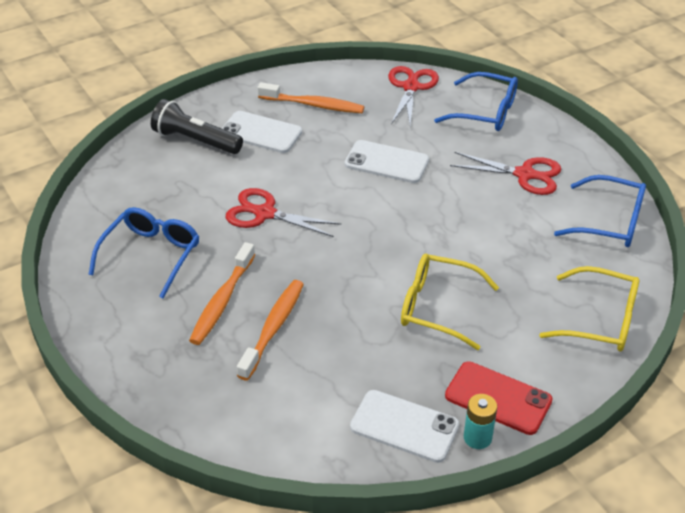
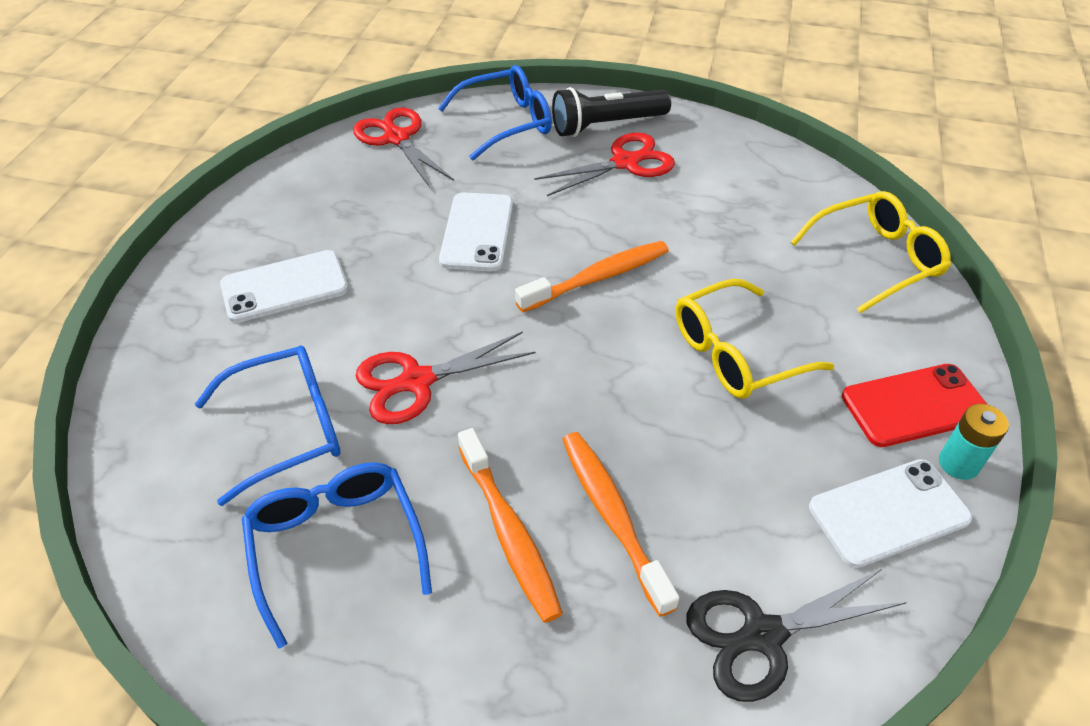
camera: 45 degrees left, 5 degrees up
black flashlight [151,99,243,154] -> black flashlight moved to [552,87,671,137]
orange toothbrush [257,82,364,113] -> orange toothbrush moved to [515,241,669,312]
white phone [345,140,429,183] -> white phone turned 60 degrees counterclockwise [439,192,513,271]
blue glasses [554,175,646,247] -> blue glasses moved to [195,346,340,506]
none -> black scissors [686,569,907,702]

